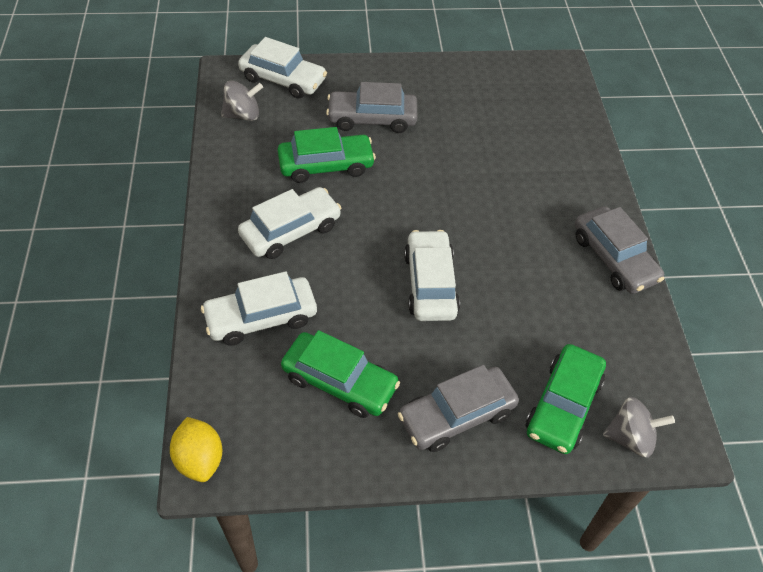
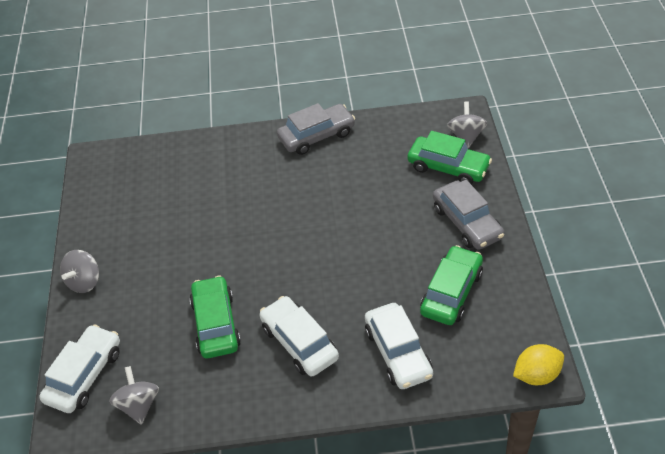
camera: 85 degrees left, 5 degrees down
grey car [326,82,417,133] -> none
white car [404,230,460,321] -> none
none -> grey spinning top [60,250,99,293]

